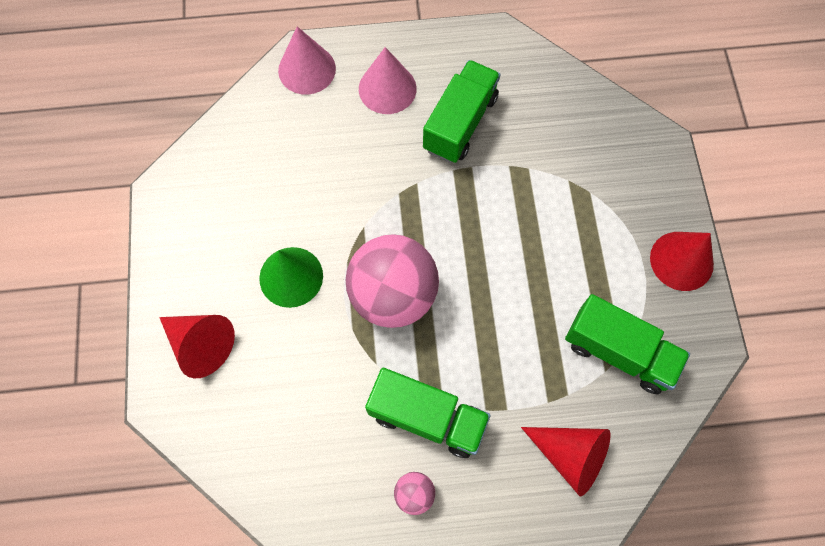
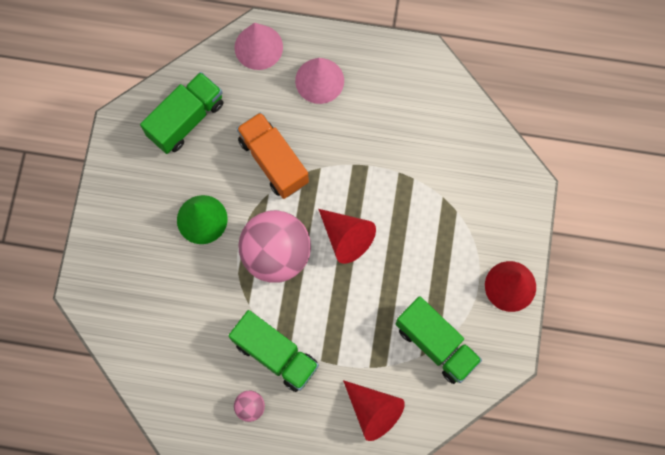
camera: 15 degrees right, 5 degrees up
red cone [159,315,235,378] -> red cone moved to [318,209,376,264]
green truck [423,60,501,163] -> green truck moved to [140,72,223,154]
none -> orange truck [236,112,309,199]

